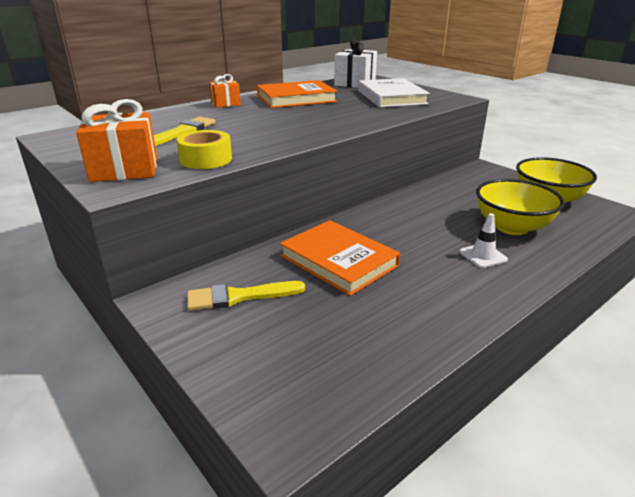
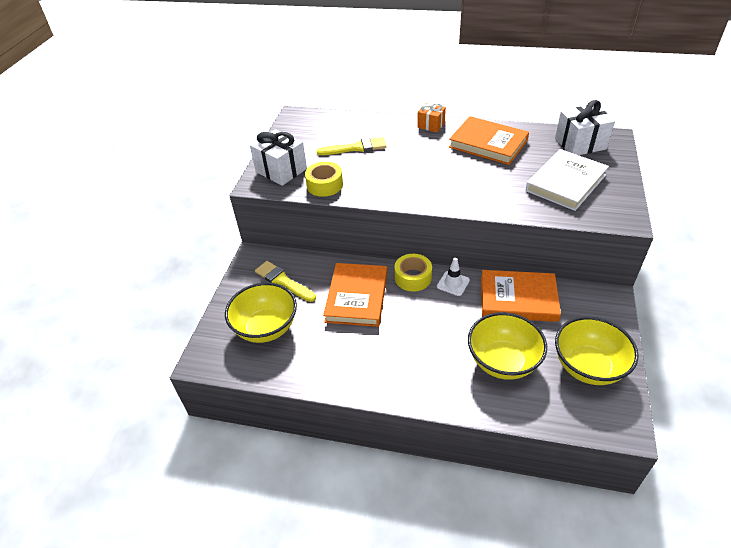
camera: 55 degrees right, 15 degrees up
orange gift [76,99,157,182] -> white gift [250,129,307,186]
white traffic cone [459,213,508,268] -> white traffic cone moved to [437,258,470,296]
none -> yellow bowl [225,282,297,343]
none -> yellow tape [394,254,432,292]
none -> orange book [481,270,561,322]

